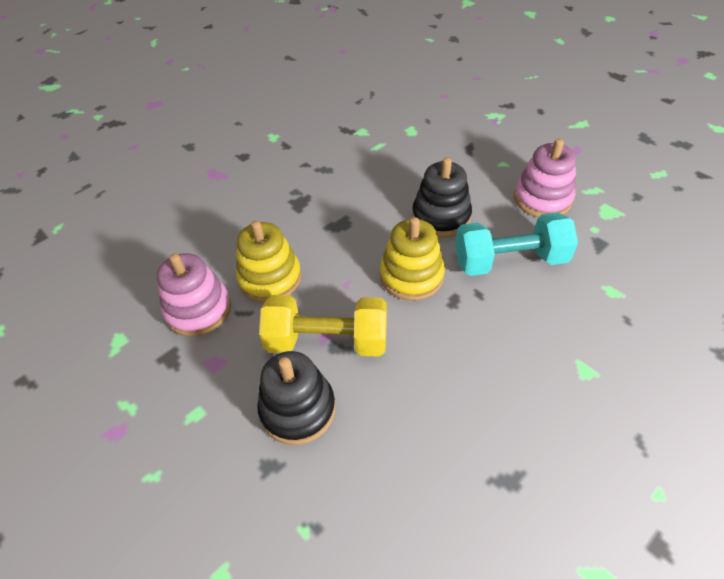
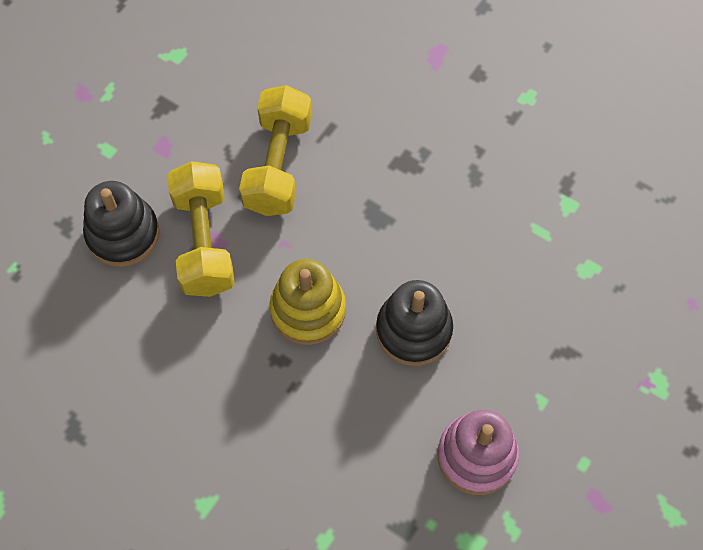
camera: 75 degrees right, 15 degrees up
pink stacking toy [157,253,231,337] -> none
yellow stacking toy [236,221,302,303] -> yellow dumbbell [239,85,312,216]
turquoise dumbbell [455,212,578,276] -> none

